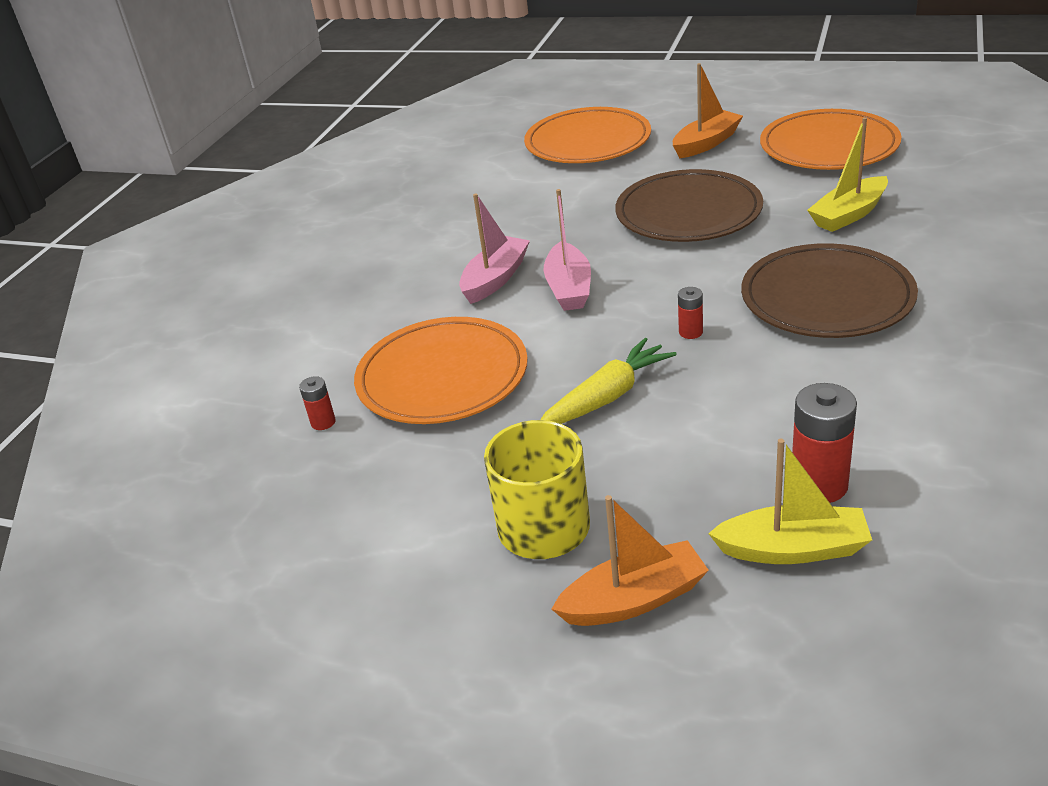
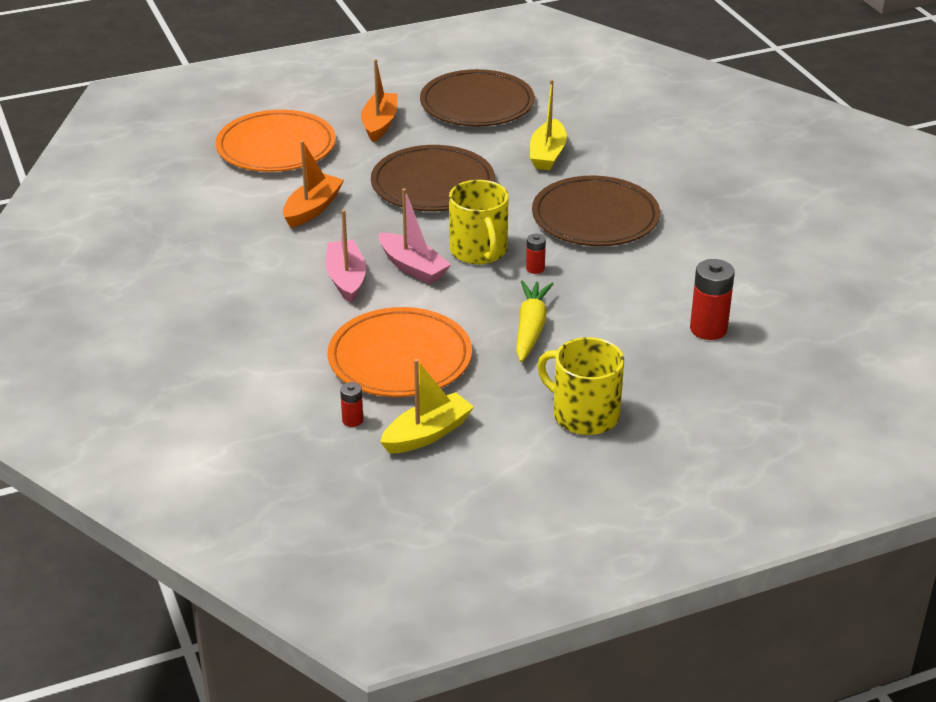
camera: 45 degrees left, 0 degrees up
orange boat [552,495,709,626] -> orange boat moved to [283,141,344,228]
yellow boat [708,439,872,564] -> yellow boat moved to [380,359,474,454]
orange plate [760,109,901,170] -> brown plate [420,69,535,126]
none -> yellow mug [449,180,509,264]

